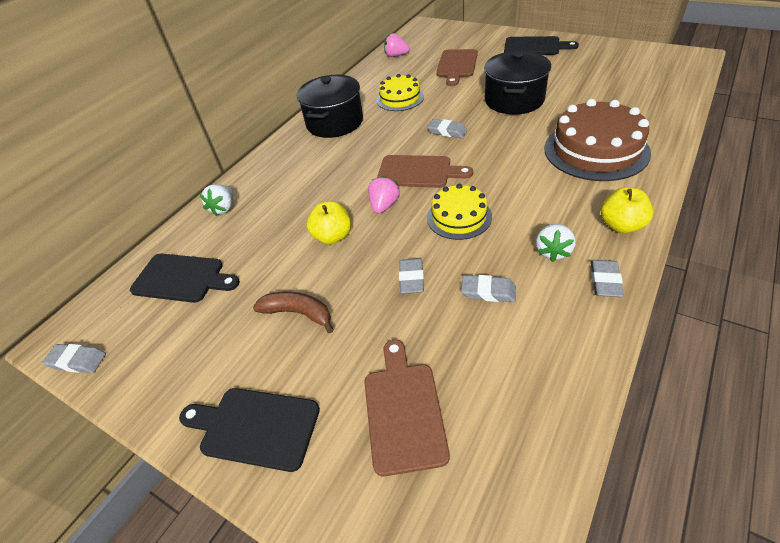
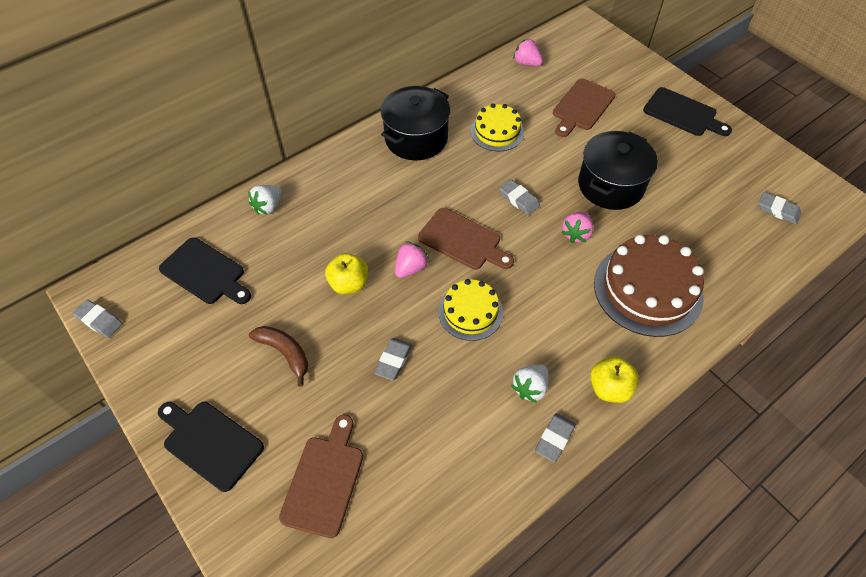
camera: 15 degrees right, 10 degrees up
grey eraser [461,275,516,302] -> grey eraser moved to [758,192,801,225]
none -> pink strawberry [561,212,594,243]

